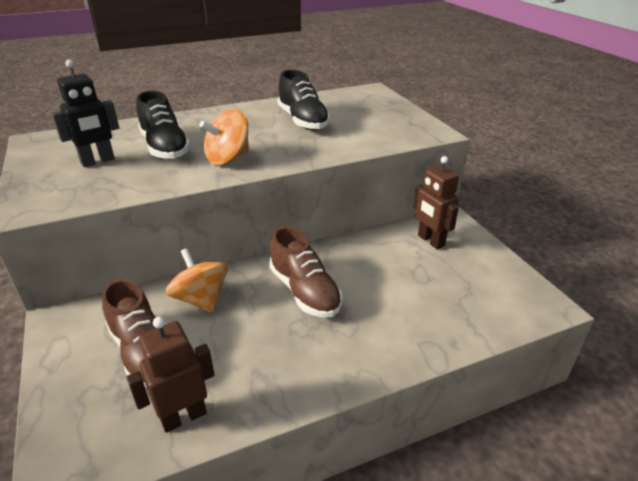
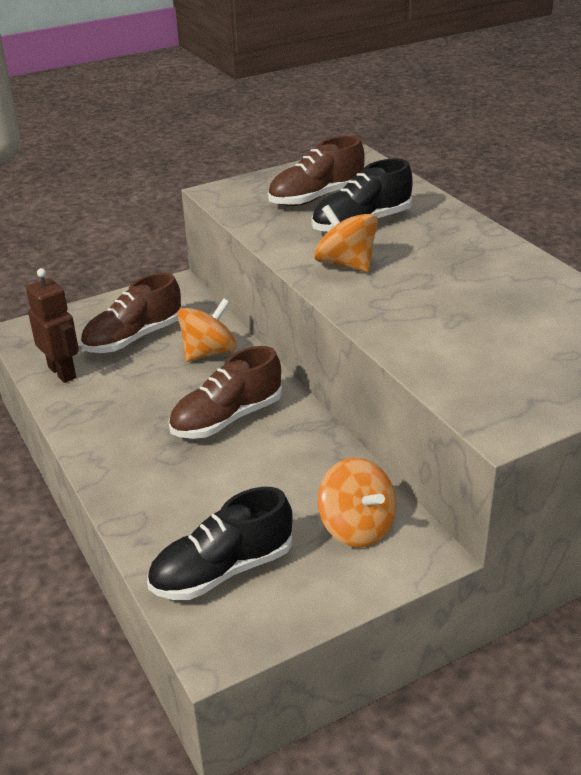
camera: 85 degrees right, 0 degrees up
black robot [52,59,119,167] -> brown shoe [268,136,364,206]
black shoe [278,70,330,130] -> black shoe moved to [147,487,293,600]
brown robot [414,156,459,249] -> orange spinning top [317,458,396,547]

